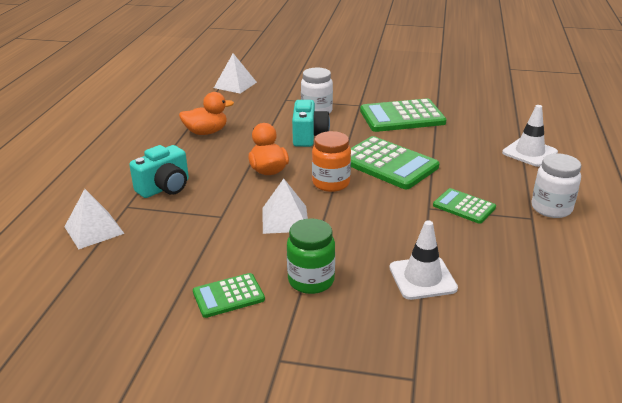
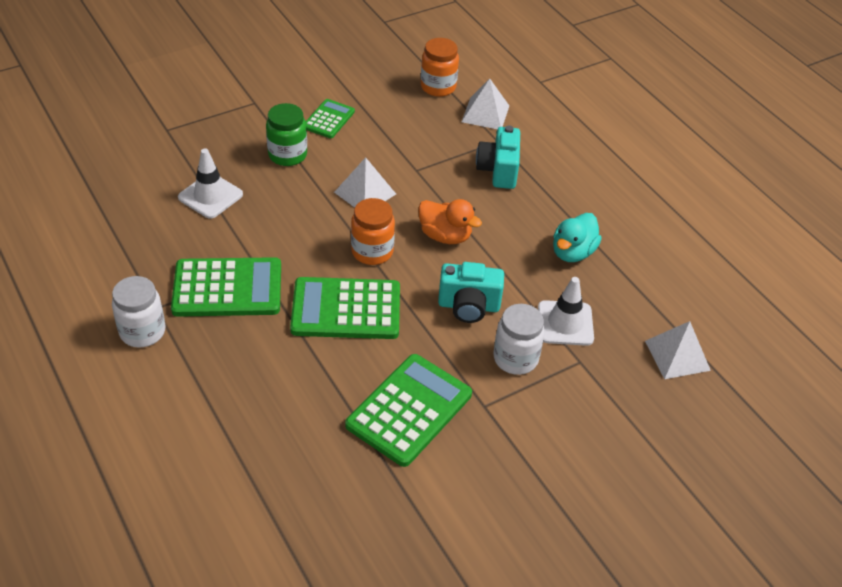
camera: 135 degrees right, 15 degrees up
orange duck [179,92,234,135] -> turquoise duck [553,213,602,262]
turquoise camera [292,100,330,147] -> turquoise camera turned 45 degrees counterclockwise [438,262,504,323]
green calculator [433,188,496,224] -> green calculator [171,257,281,317], size x1.80
white traffic cone [502,105,558,167] -> white traffic cone moved to [538,277,594,346]
none -> orange jar [421,38,459,97]

